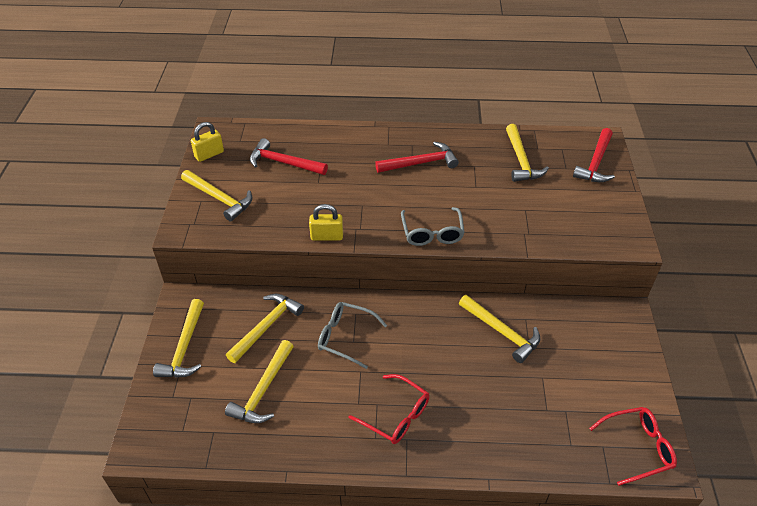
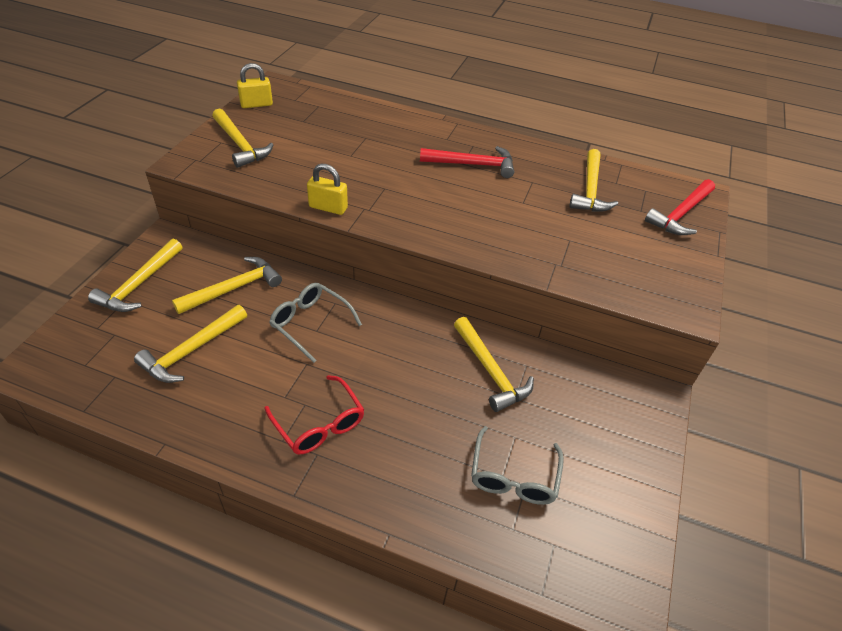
camera: 15 degrees right, 0 degrees up
red hammer [250,138,328,175] -> none
grey glasses [401,207,465,246] -> grey glasses moved to [471,426,564,505]
red glasses [589,407,677,486] -> none

